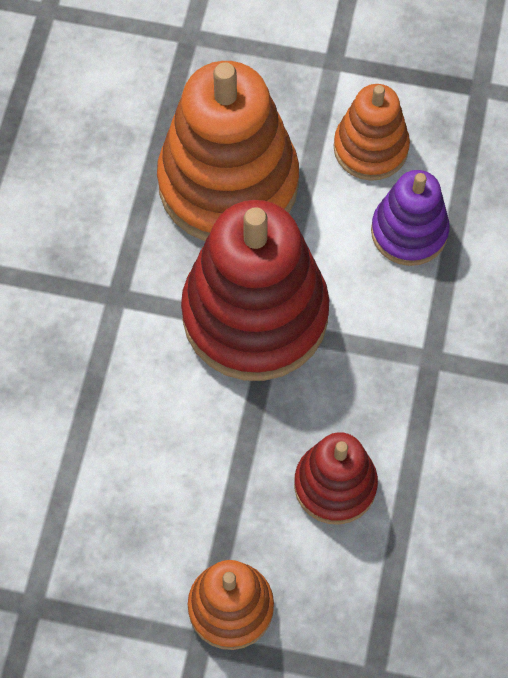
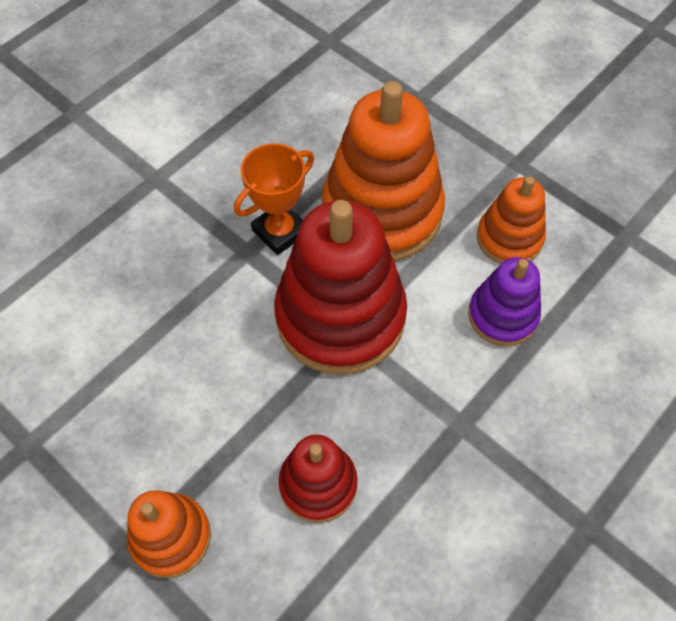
camera: 30 degrees right, 5 degrees down
none -> orange trophy [234,143,314,255]

